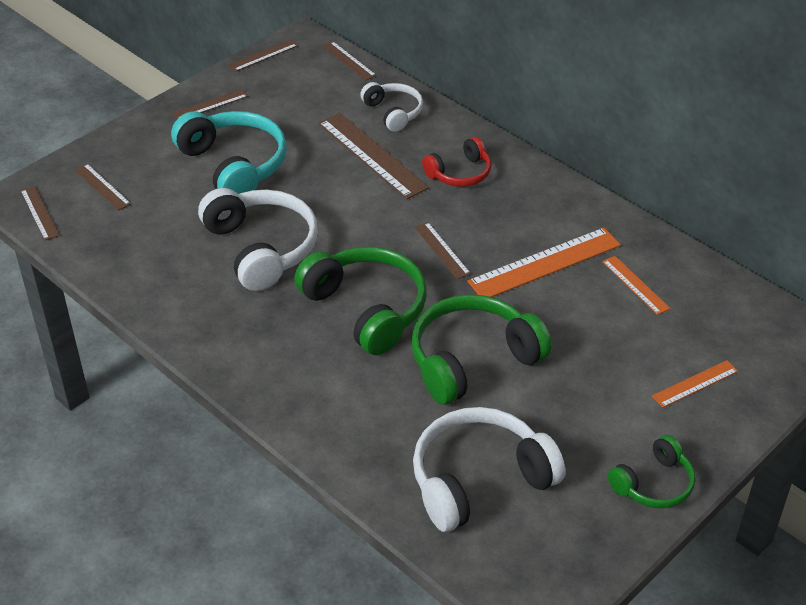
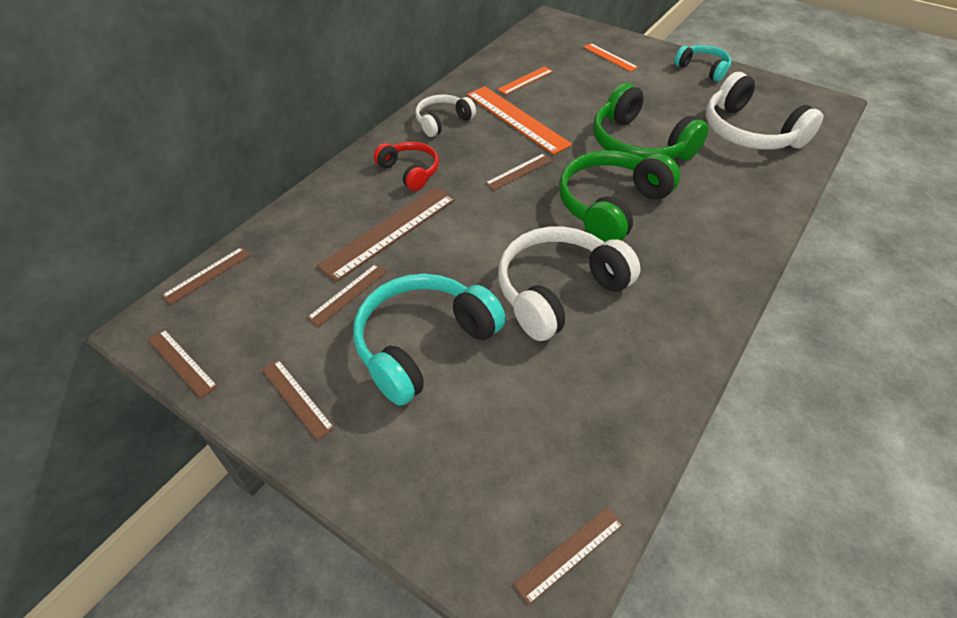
camera: 100 degrees left, 5 degrees up
brown ruler [74,164,131,211] -> brown ruler moved to [307,264,388,327]
white headphones [360,82,423,132] -> white headphones moved to [415,95,476,137]
green headphones [608,435,695,508] -> turquoise headphones [674,45,732,82]

